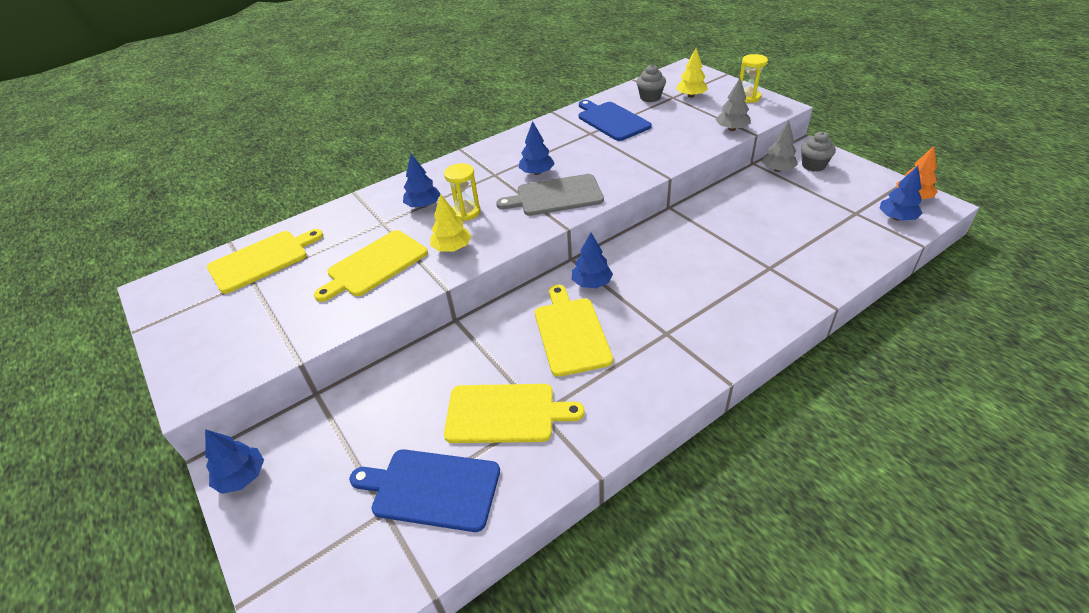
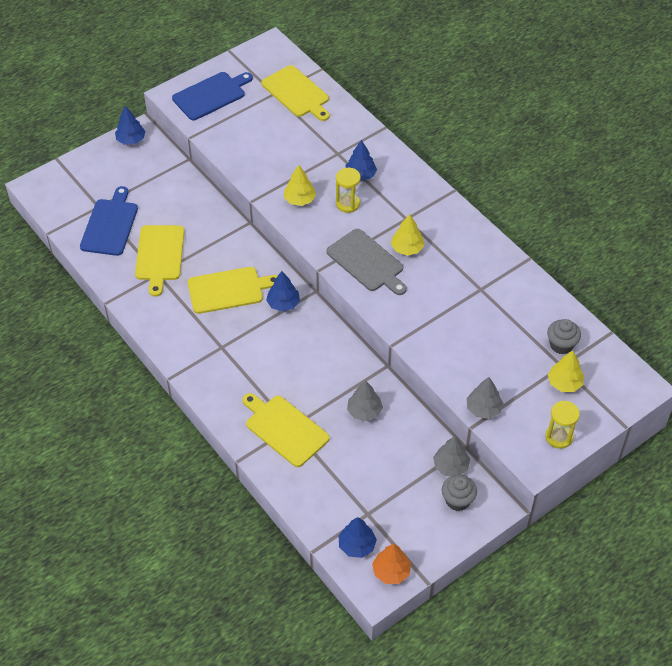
camera: 85 degrees right, 10 degrees up
yellow cutting board [314,230,428,302] -> yellow cutting board moved to [242,393,330,467]
grey cutting board [496,174,604,216] -> grey cutting board turned 150 degrees clockwise [326,229,407,295]
blue tree [518,121,555,175] -> yellow tree [391,214,425,256]
blue cutting board [578,100,652,141] -> blue cutting board moved to [172,72,253,120]
none -> grey tree [347,380,383,421]

